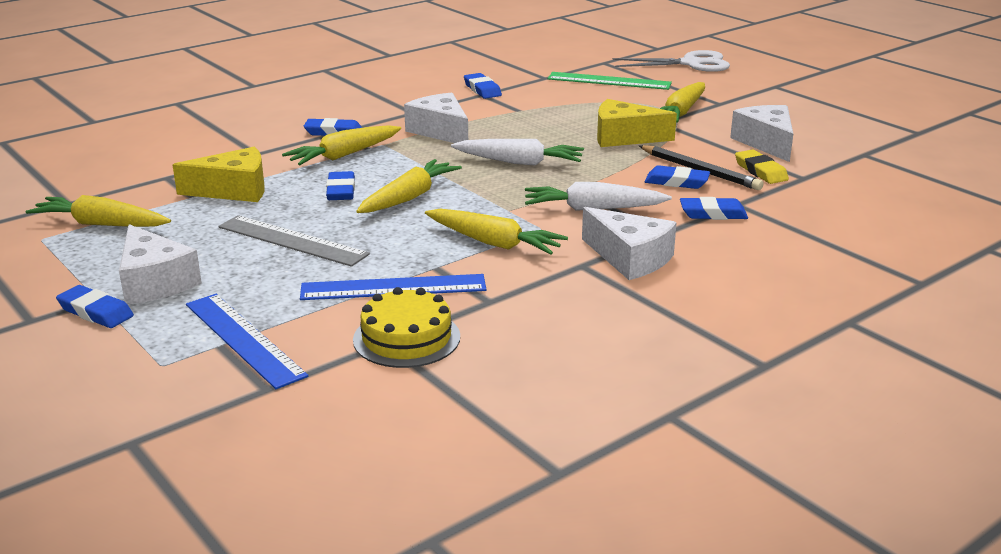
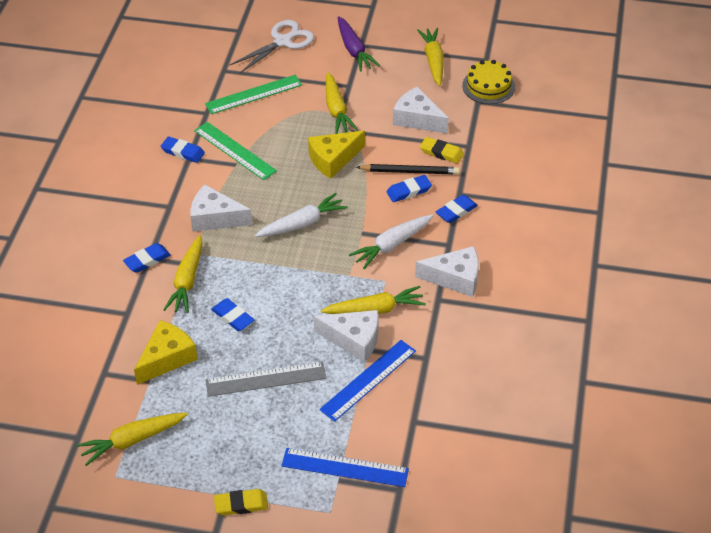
camera: 40 degrees left, 20 degrees up
blue eraser [56,285,134,328] -> yellow eraser [214,489,268,516]
white cheese [119,224,202,304] -> white cheese moved to [313,310,378,362]
yellow cake [353,287,460,368] -> yellow cake moved to [462,60,515,104]
yellow carrot [356,159,462,213] -> yellow carrot moved to [417,28,444,86]
none -> green ruler [194,122,277,180]
none -> purple carrot [338,16,380,72]

